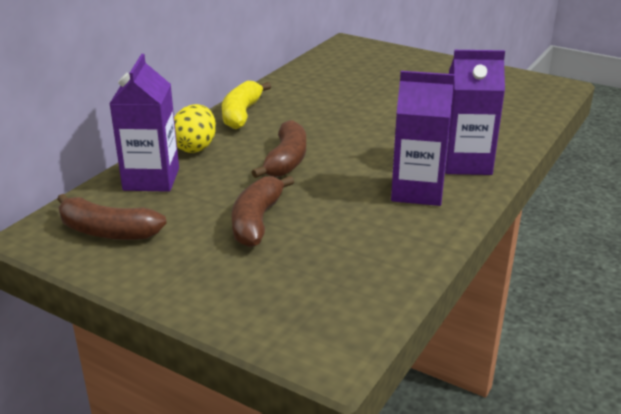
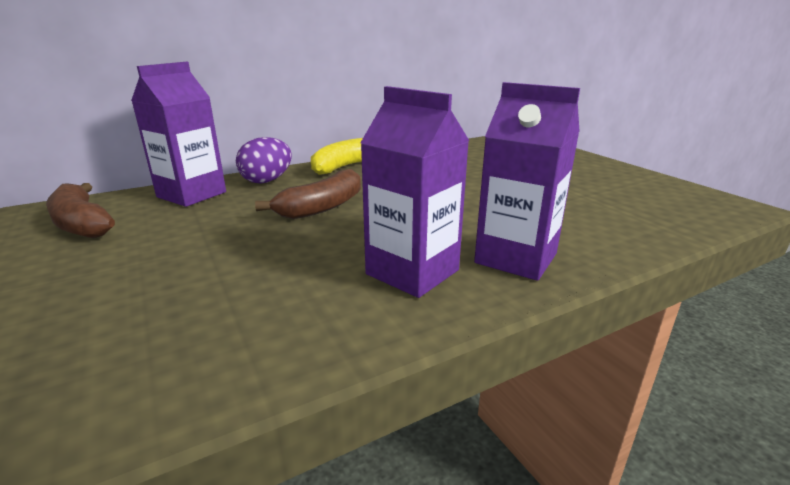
camera: 30 degrees right, 5 degrees down
yellow egg [174,104,216,153] -> purple egg [236,137,292,184]
brown banana [231,176,294,248] -> none

